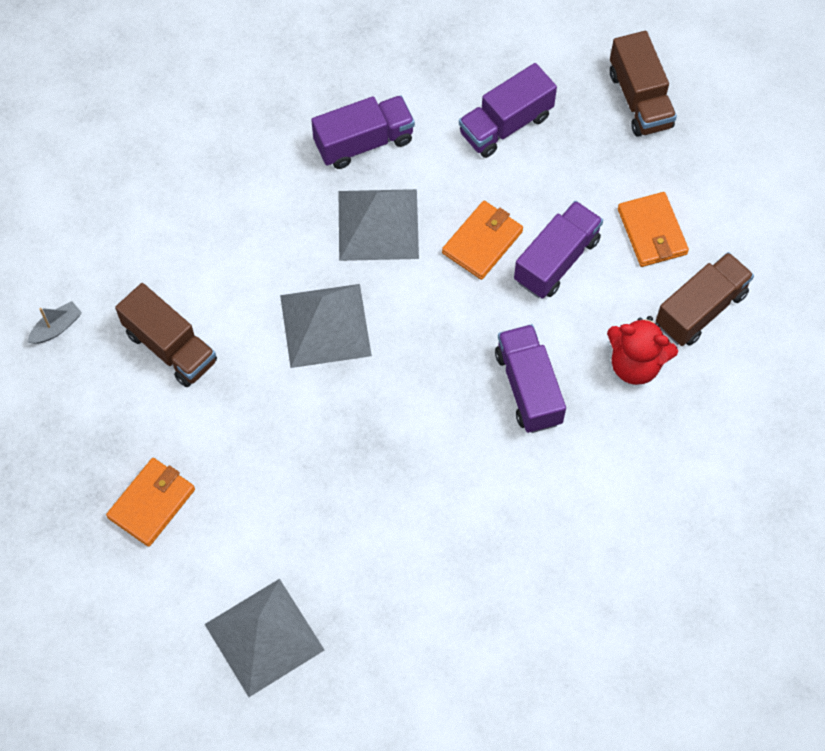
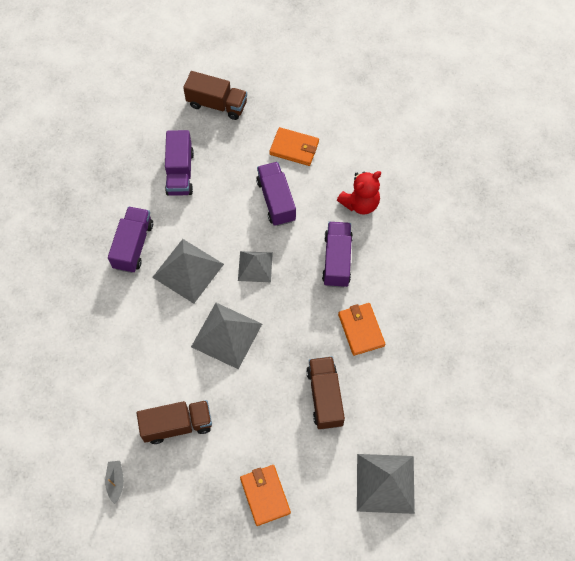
camera: 55 degrees left, 0 degrees up
orange wallet [442,201,523,280] -> orange wallet moved to [338,303,385,356]
purple truck [495,324,566,433] -> purple truck turned 75 degrees clockwise [322,222,353,288]
brown truck [656,252,754,346] -> brown truck moved to [306,356,345,429]
none -> grey pyramid [238,251,273,282]

